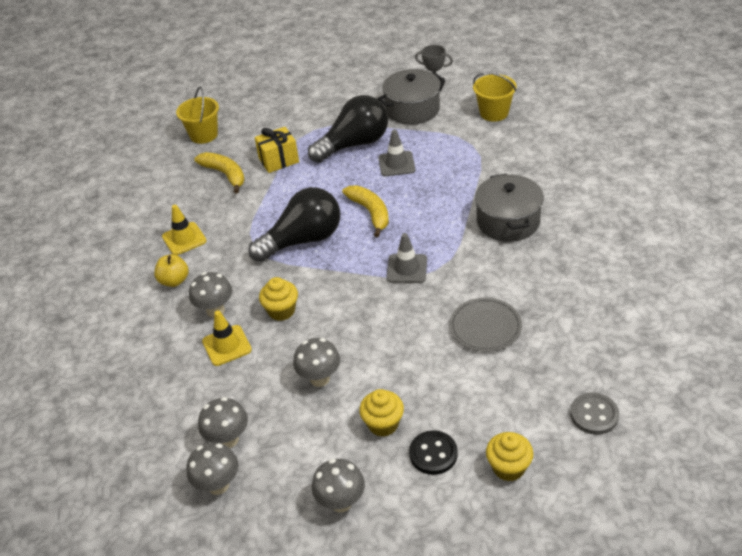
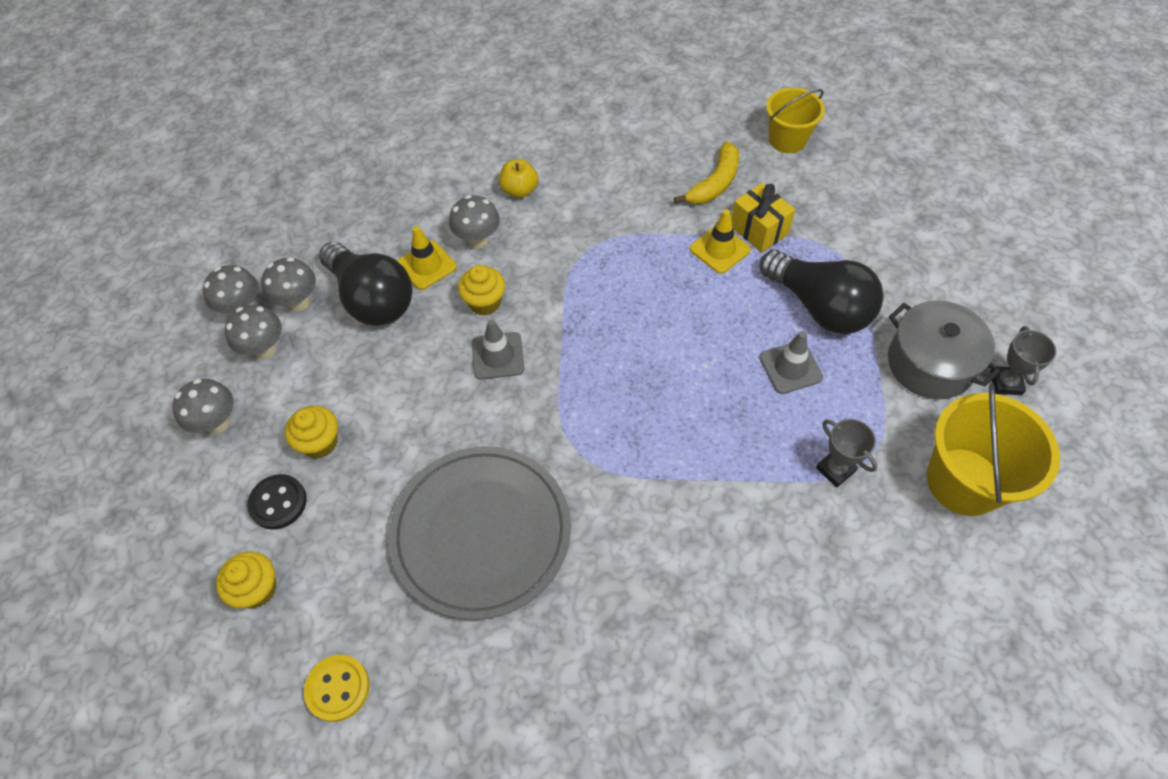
camera: 75 degrees right, 15 degrees up
yellow traffic cone [162,205,207,255] -> yellow traffic cone moved to [690,209,751,274]
black light bulb [248,187,340,262] -> black light bulb moved to [319,242,412,326]
grey mushroom [293,338,340,387] -> grey mushroom moved to [225,305,282,359]
yellow banana [342,186,389,237] -> none
grey traffic cone [386,233,427,283] -> grey traffic cone moved to [472,319,524,380]
grey plate [449,298,522,352] -> grey plate [389,446,571,620], size x1.86
yellow bucket [473,72,517,121] -> yellow bucket [927,383,1060,516], size x1.55
grey pot [475,173,544,242] -> none
grey button [570,392,619,435] -> yellow button [304,655,370,722]
none -> grey trophy [816,419,877,488]

